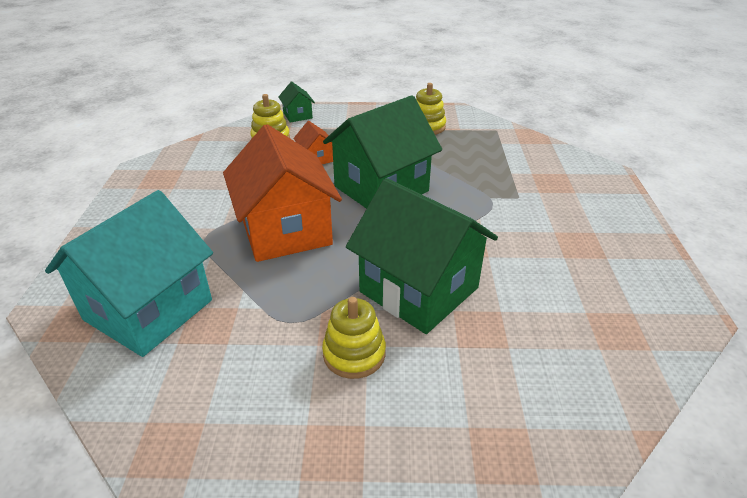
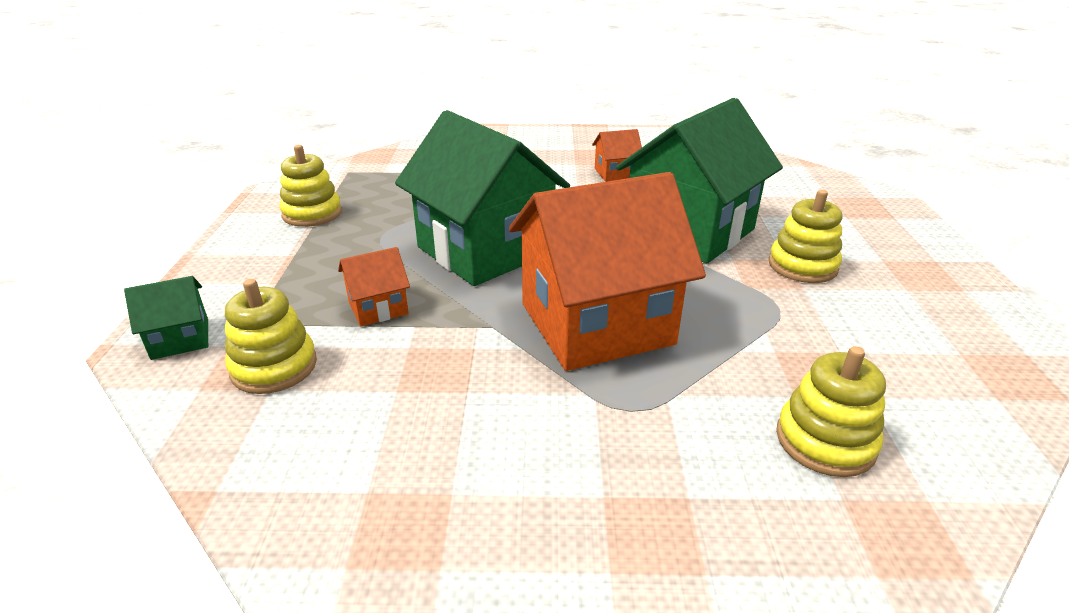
camera: 90 degrees left, 5 degrees down
turquoise house [45,190,213,357] -> yellow stacking toy [776,346,886,477]
none -> orange house [592,129,642,182]

